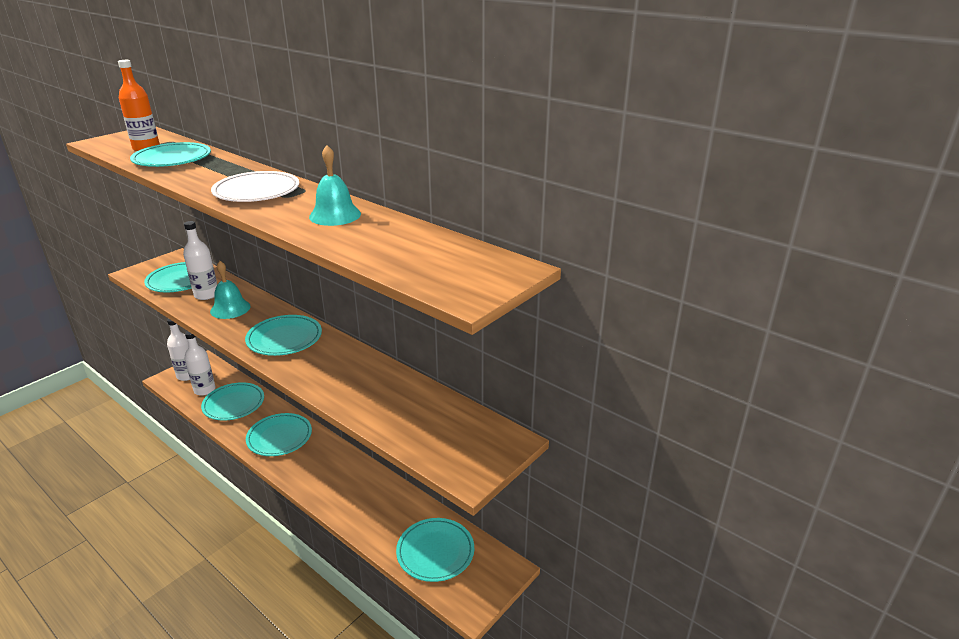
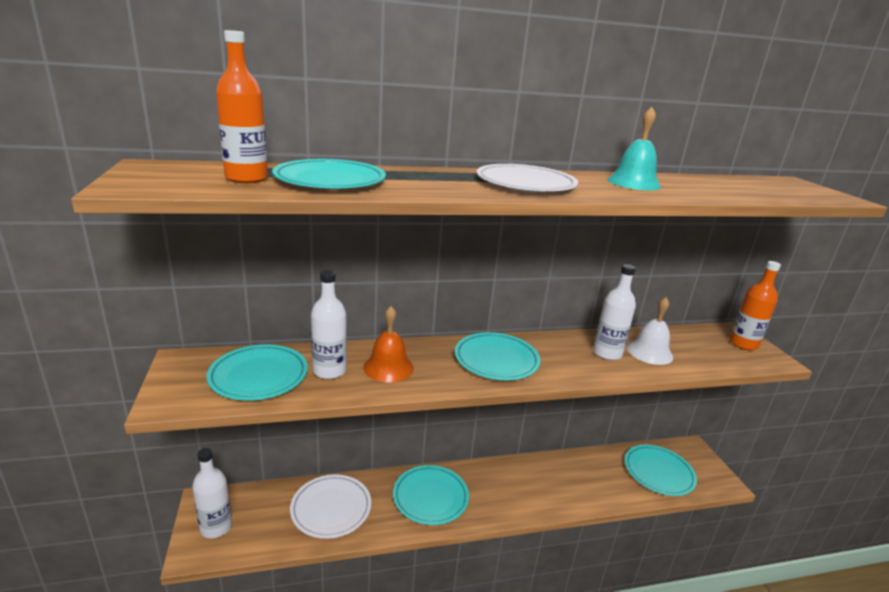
camera: 55 degrees left, 5 degrees down
white bottle [185,331,216,396] -> white bottle moved to [593,264,636,360]
turquoise plate [201,382,264,421] -> white plate [290,474,371,539]
turquoise bell [210,261,250,319] -> orange bell [363,306,414,383]
none -> white bell [627,297,673,365]
none -> orange bottle [730,261,781,351]

